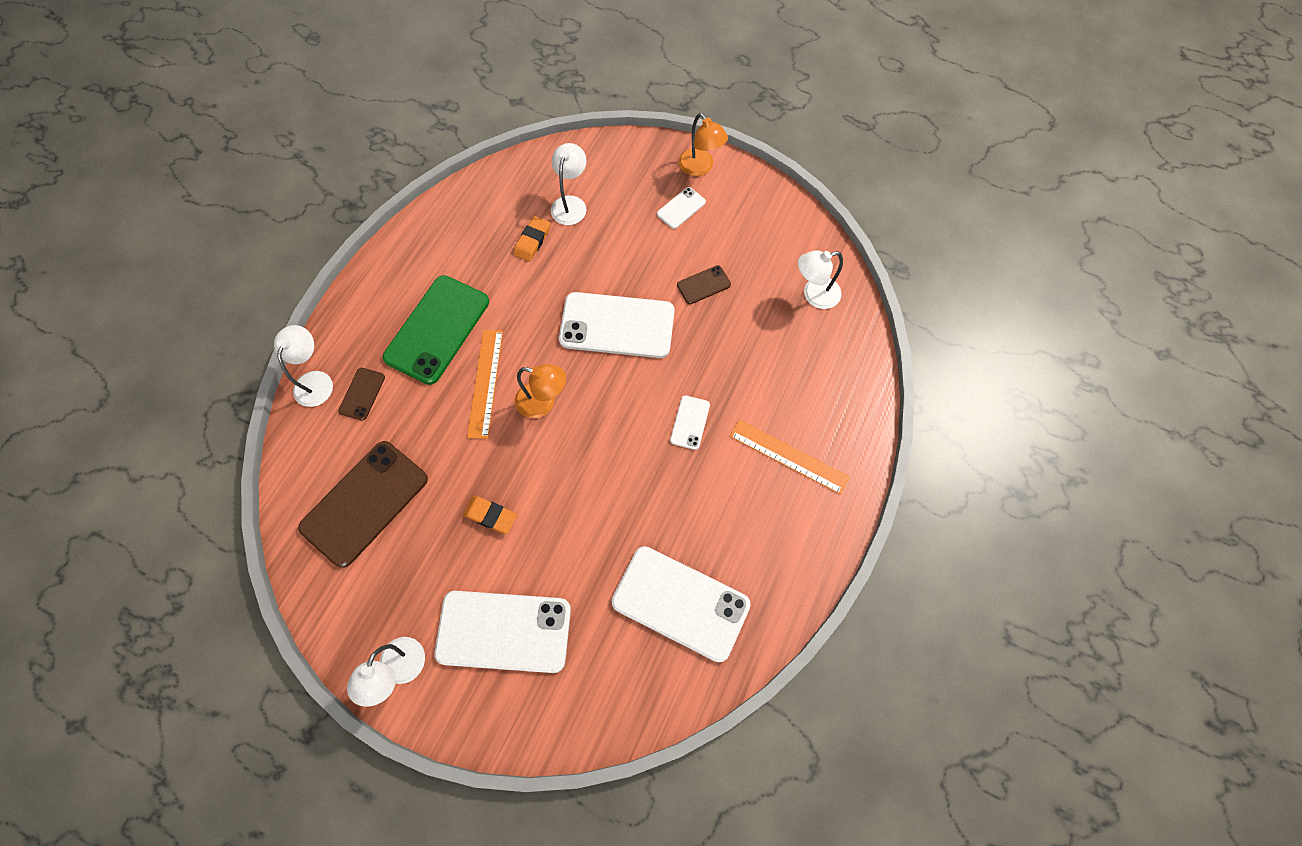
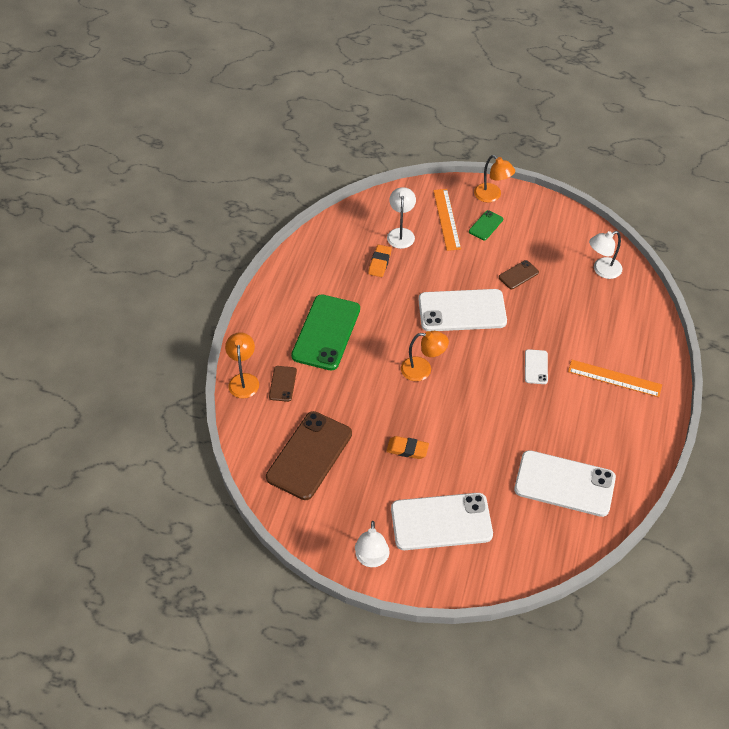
camera: 10 degrees left, 15 degrees down
white lamp [274,325,333,407] -> orange lamp [225,332,259,398]
orange ruler [467,330,503,439] -> orange ruler moved to [433,189,461,251]
white phone [657,187,706,229] -> green phone [469,210,503,240]

